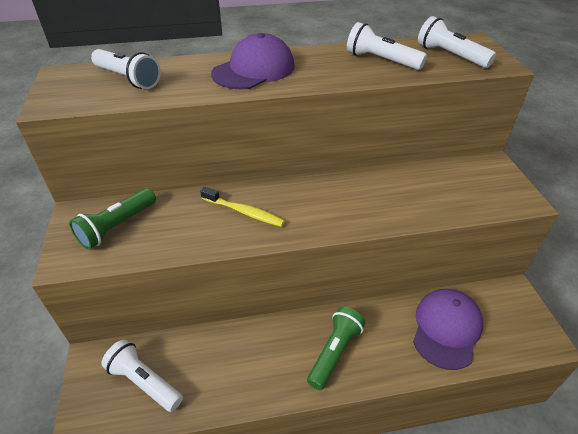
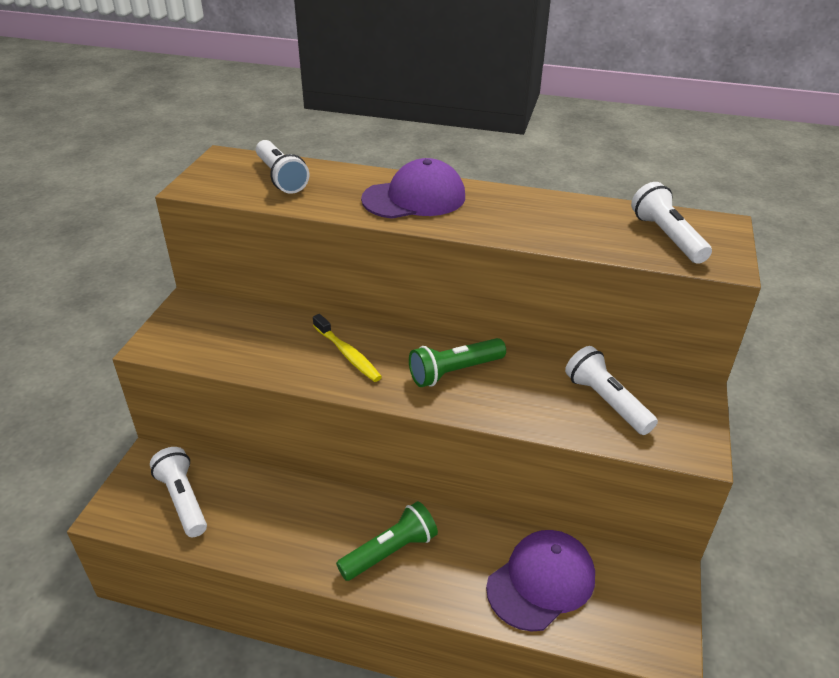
camera: 25 degrees right, 5 degrees down
green flashlight [69,188,156,249] -> green flashlight moved to [409,338,506,387]
white flashlight [347,22,427,70] -> white flashlight moved to [565,346,658,435]

